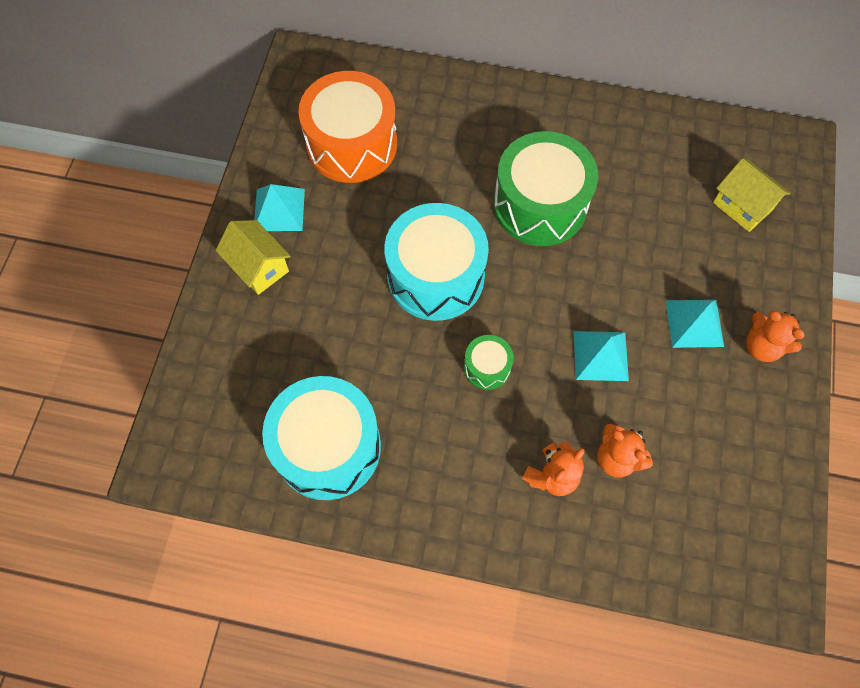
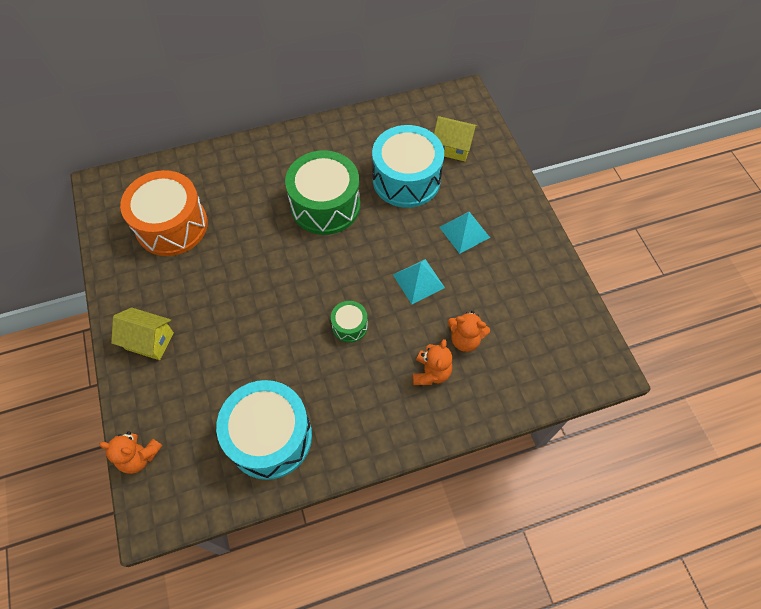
camera: 30 degrees left, 5 degrees down
turquoise pyramid [254,184,305,231] -> none
turquoise drum [384,203,489,321] -> turquoise drum moved to [372,125,444,208]
orange teddy bear [746,311,805,362] -> orange teddy bear moved to [99,431,162,474]

